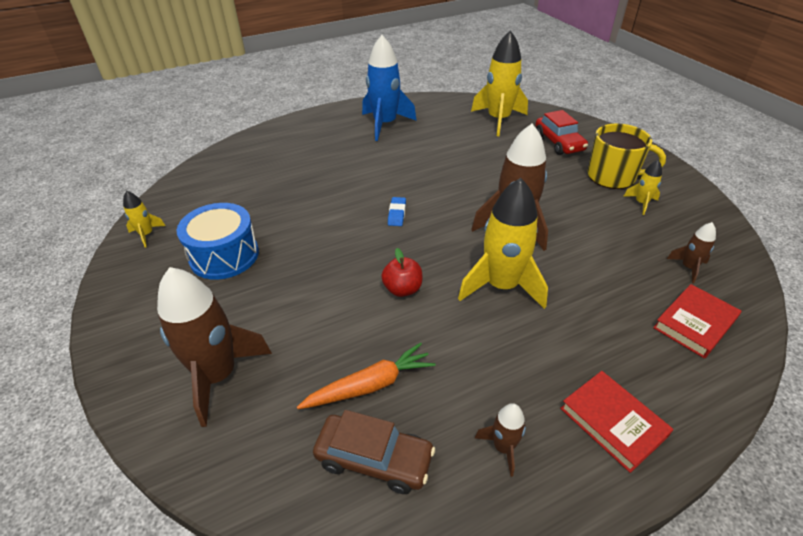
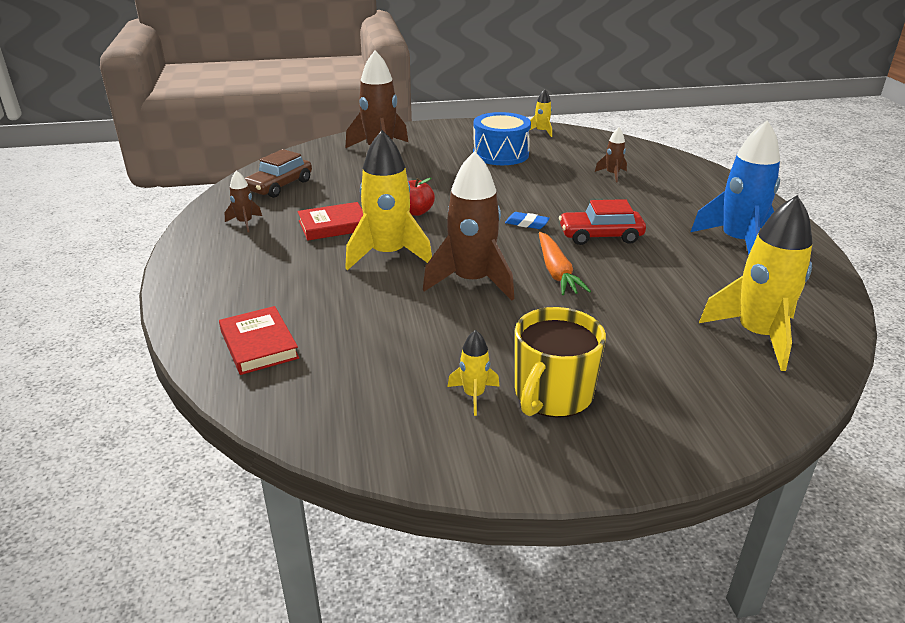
camera: 105 degrees right, 10 degrees down
orange carrot [297,342,435,409] -> orange carrot moved to [539,232,591,295]
red car [536,110,588,155] -> red car moved to [559,199,646,245]
red book [560,371,674,473] -> red book moved to [298,202,363,241]
brown rocket [667,222,716,283] -> brown rocket moved to [595,127,627,182]

